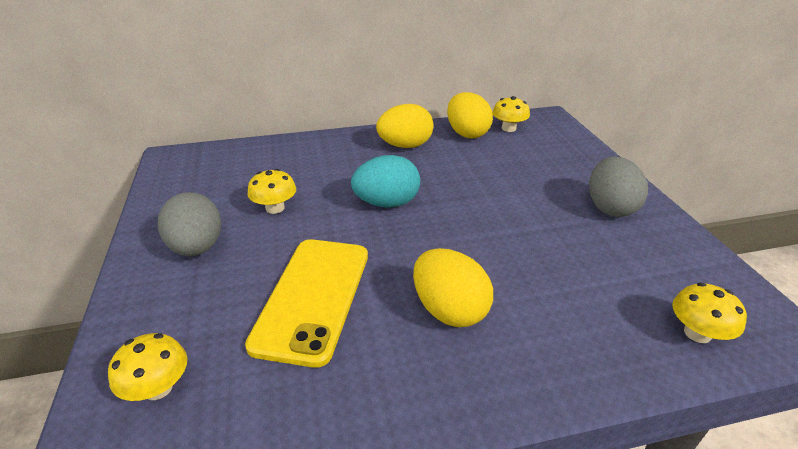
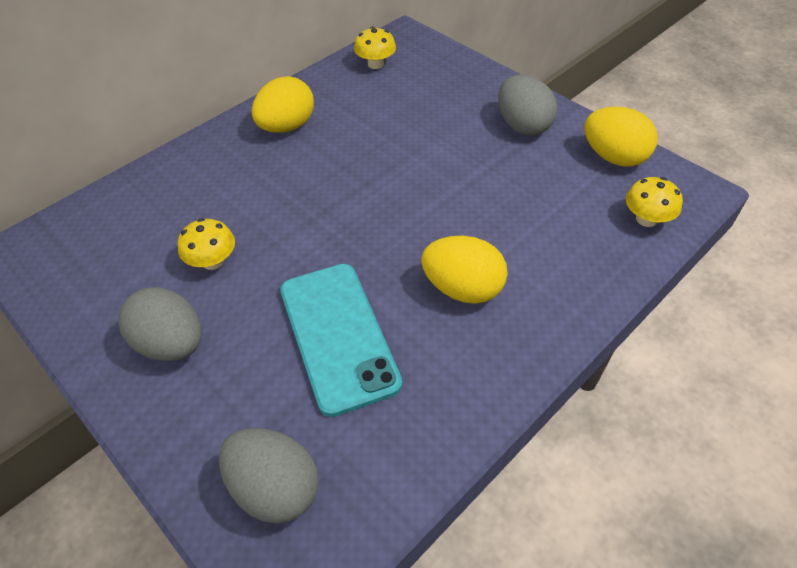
camera: 30 degrees left, 15 degrees up
yellow mushroom [108,333,187,401] -> grey egg [219,428,319,523]
yellow phone [245,239,368,368] -> turquoise phone [280,264,402,417]
turquoise egg [351,155,420,208] -> none
yellow egg [447,92,493,138] -> yellow egg moved to [584,106,658,167]

